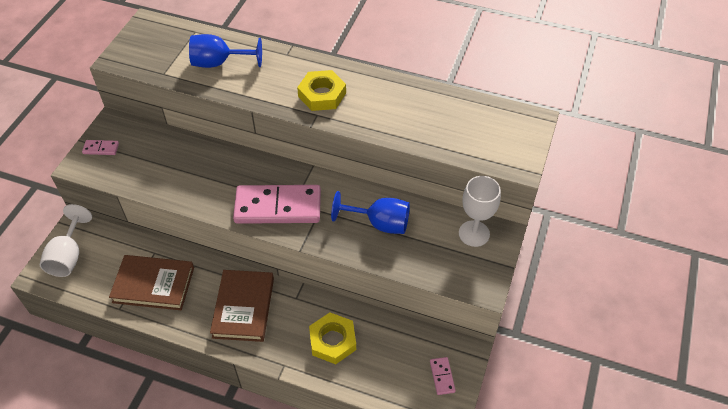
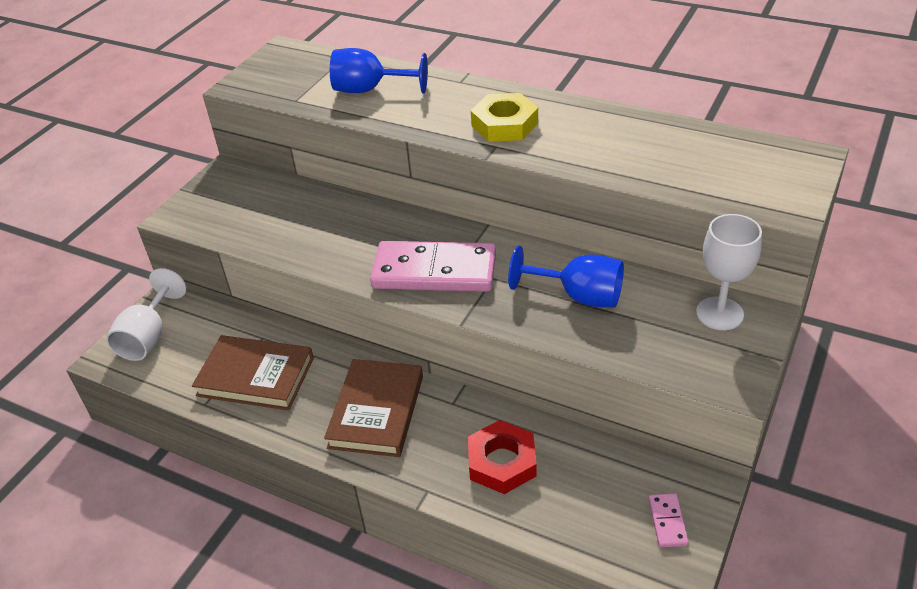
camera: 10 degrees right, 10 degrees down
pink domino [82,140,119,155] -> none
yellow nut [309,312,356,364] -> red nut [468,420,537,494]

